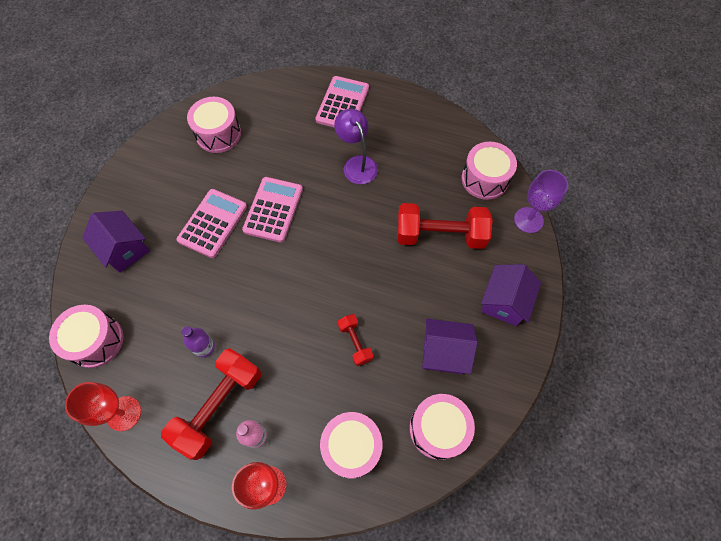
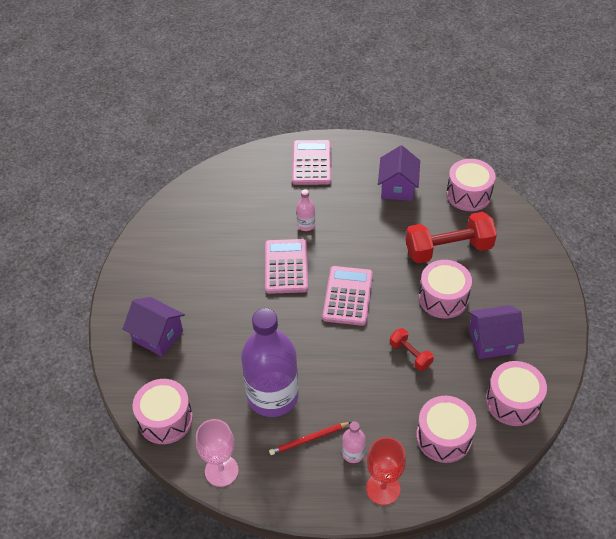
camera: 15 degrees left, 15 degrees down
red goblet [65,382,141,431] -> pink goblet [196,419,239,487]
red dumbbell [161,348,261,460] -> red pencil [269,422,351,455]
pink calculator [177,189,247,258] -> pink calculator moved to [322,266,373,326]
purple bottle [181,326,215,357] -> purple bottle [241,308,299,417], size x2.44
pink drum [187,97,241,153] -> pink drum moved to [419,260,472,318]
purple lamp [334,109,378,184] -> none
purple house [481,264,541,326] -> purple house moved to [378,145,420,201]
purple goblet [514,170,568,233] -> none
none -> pink bottle [296,189,315,231]

